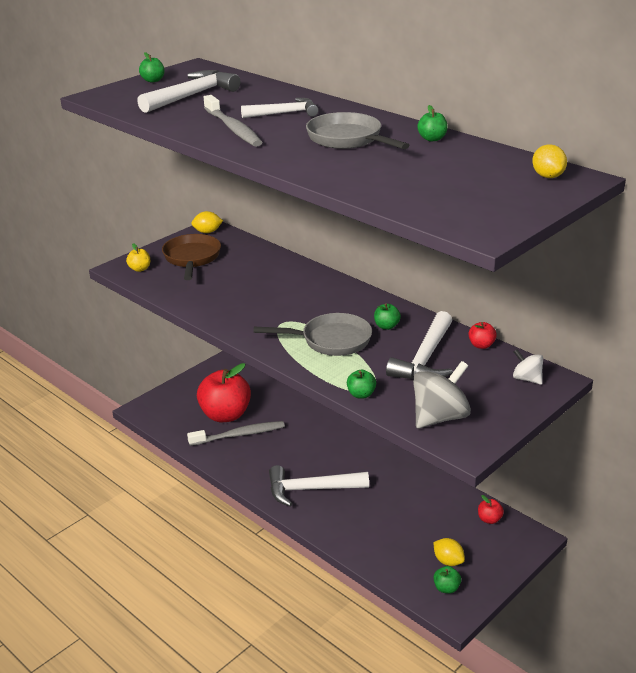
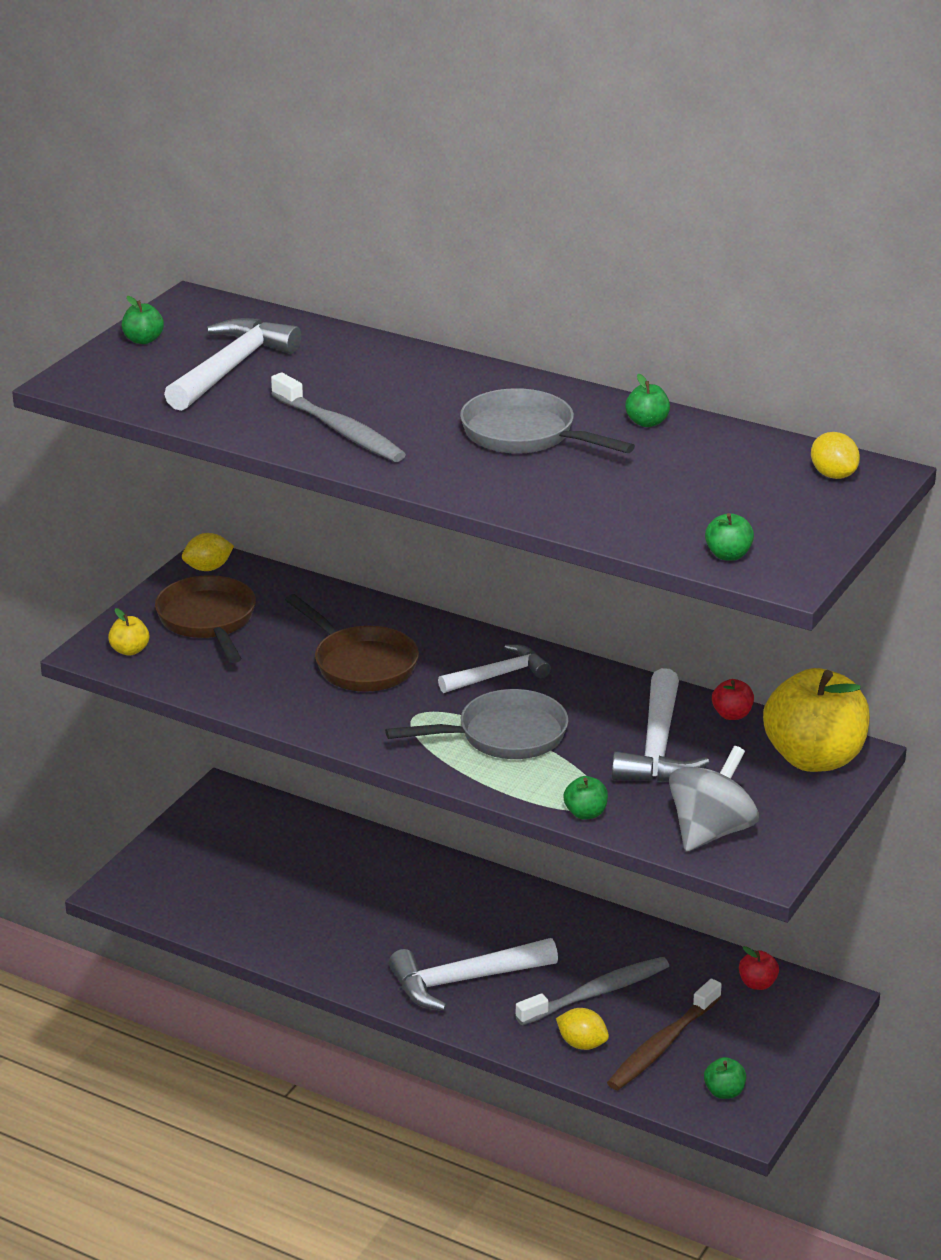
camera: 15 degrees left, 0 degrees up
grey toothbrush [187,421,285,446] -> grey toothbrush moved to [516,957,669,1025]
red apple [197,363,251,422] -> none
white hammer [241,98,319,118] -> white hammer moved to [438,644,551,693]
green apple [374,304,401,330] -> green apple moved to [705,513,754,561]
yellow lemon [434,538,465,566] -> yellow lemon moved to [556,1008,609,1050]
white spinning top [513,349,543,385] -> yellow apple [763,668,870,772]
none -> brown pan [285,594,419,692]
none -> brown toothbrush [607,979,722,1090]

